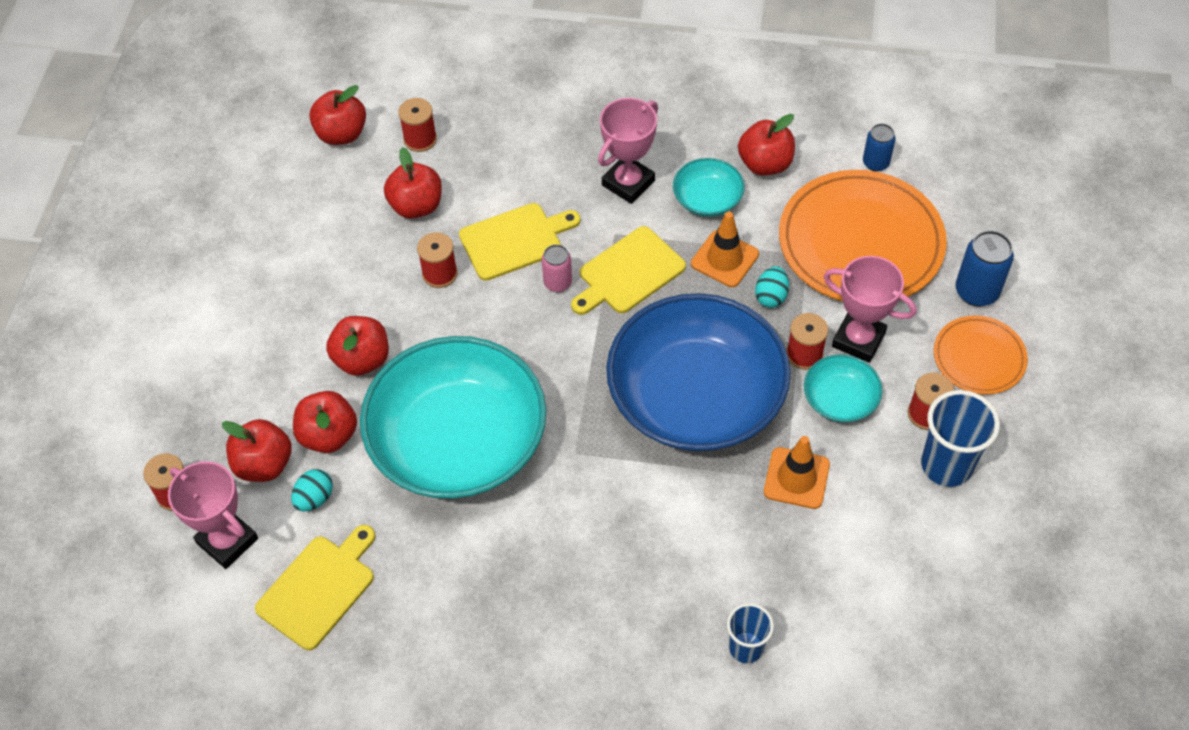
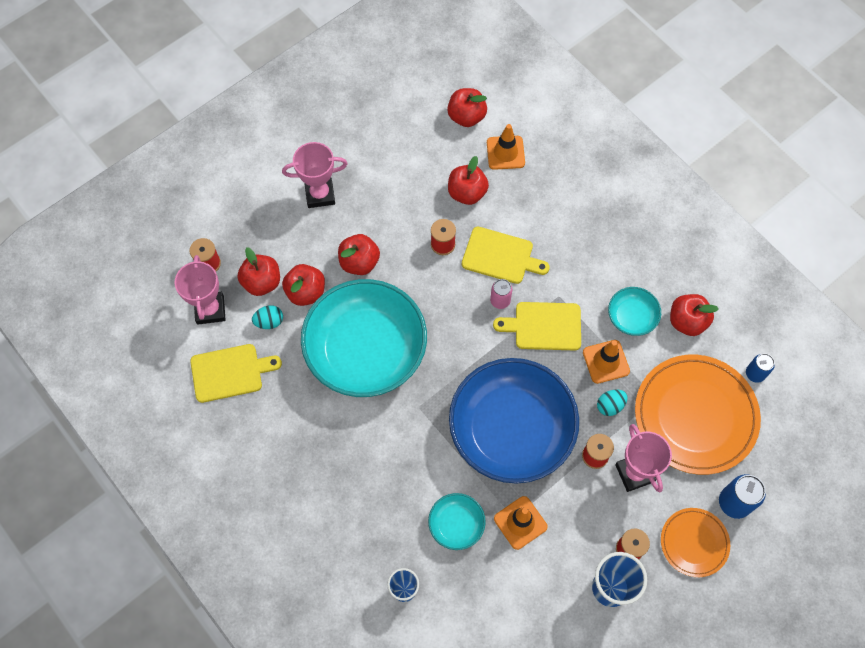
camera: 40 degrees right, 10 degrees up
red spool [398,98,437,152] -> orange traffic cone [487,124,525,170]
pink trophy [598,98,658,204] -> pink trophy moved to [282,142,348,208]
turquoise bowl [804,355,883,422] -> turquoise bowl moved to [428,493,486,550]

